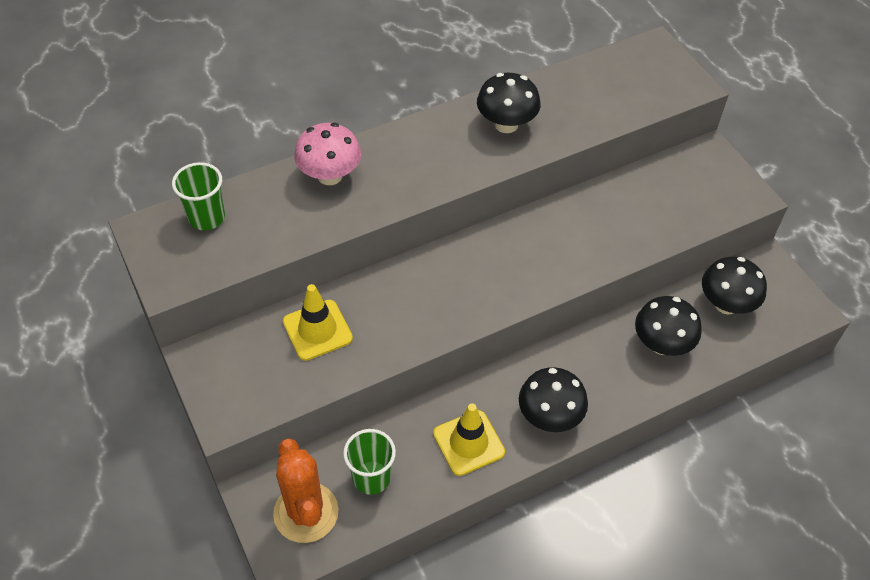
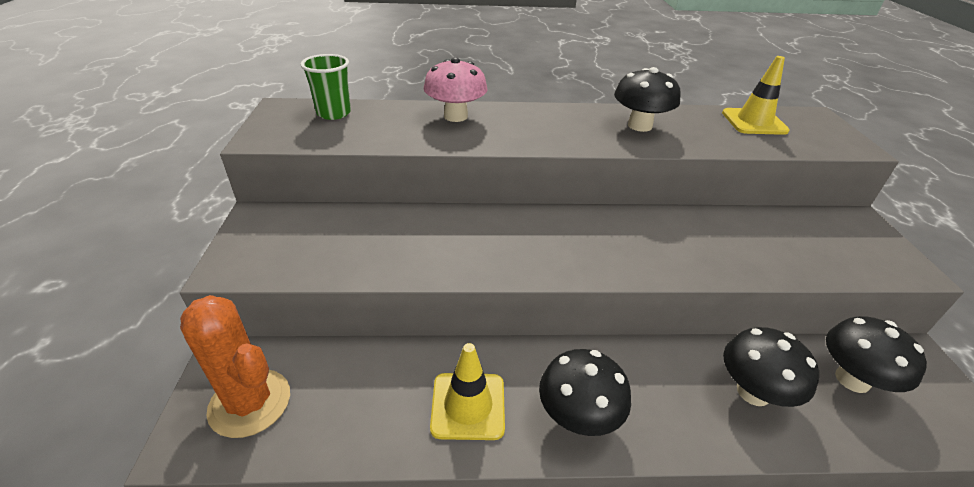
camera: 25 degrees right, 15 degrees down
orange cactus [273,438,339,543] -> orange cactus turned 60 degrees counterclockwise [180,295,290,438]
yellow traffic cone [283,284,353,361] -> yellow traffic cone moved to [722,56,789,135]
green cup [343,429,396,495] -> none

